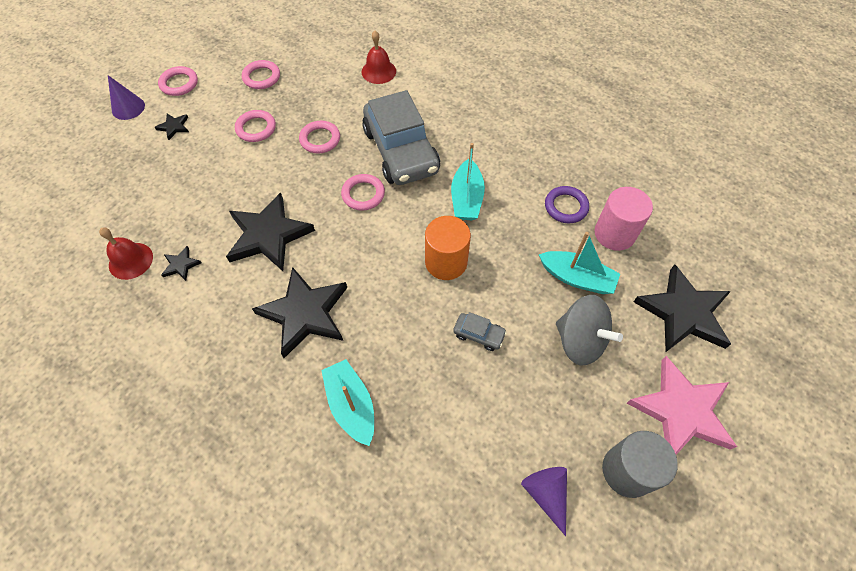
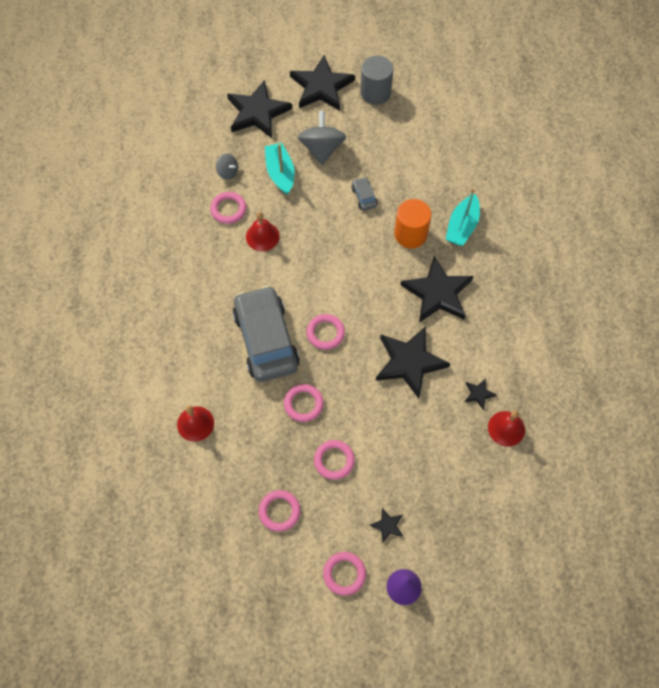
camera: 130 degrees left, 5 degrees up
grey car [362,90,440,185] -> grey car turned 45 degrees counterclockwise [233,286,300,382]
orange cylinder [425,216,471,280] -> orange cylinder moved to [394,199,431,248]
turquoise boat [451,143,485,220] -> none
purple cone [521,467,567,536] -> none
purple ring [545,186,589,223] -> pink ring [210,192,246,224]
pink cylinder [595,187,653,251] -> grey spinning top [216,153,238,180]
pink star [627,356,737,455] -> black star [290,55,355,111]
none -> red bell [246,212,280,251]

